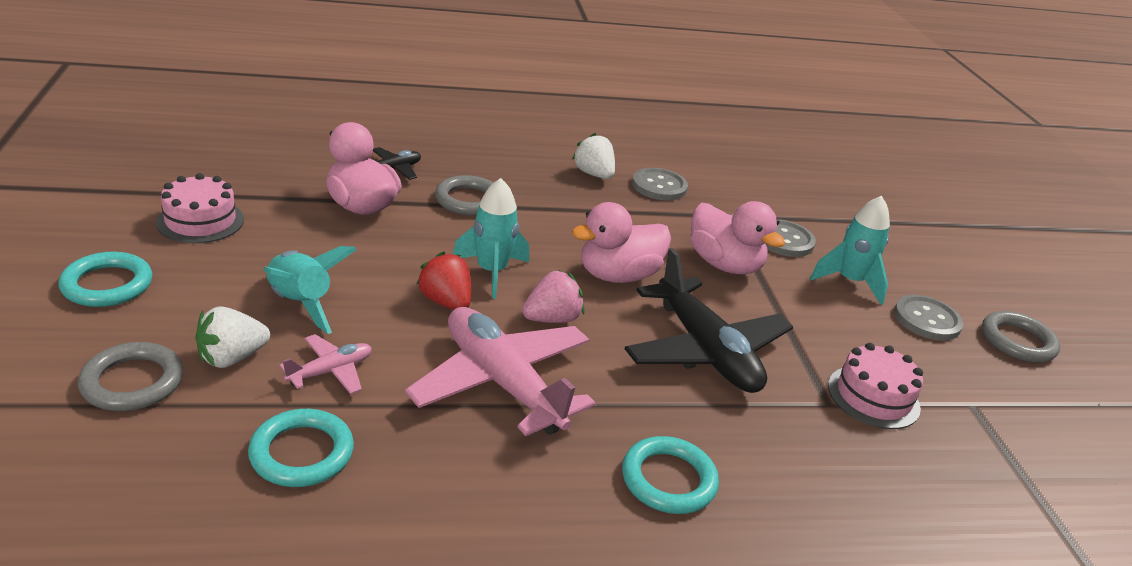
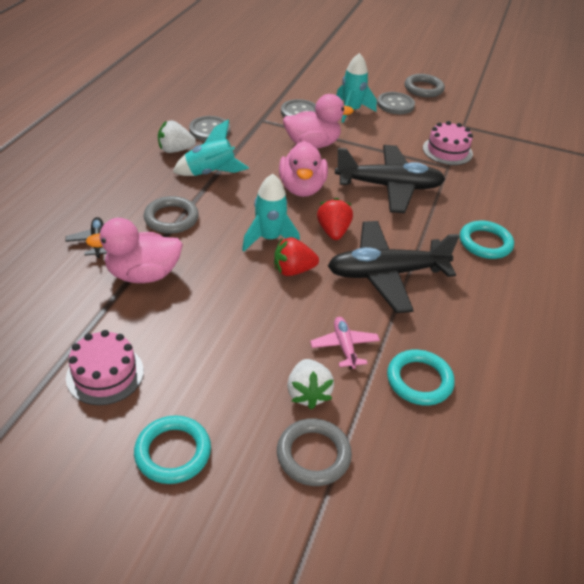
camera: 60 degrees left, 10 degrees up
turquoise rocket [263,246,357,334] -> turquoise rocket moved to [173,119,249,176]
pink plane [405,307,596,436] -> black plane [328,221,459,313]
pink strawberry [522,270,585,323] -> red strawberry [317,198,353,240]

